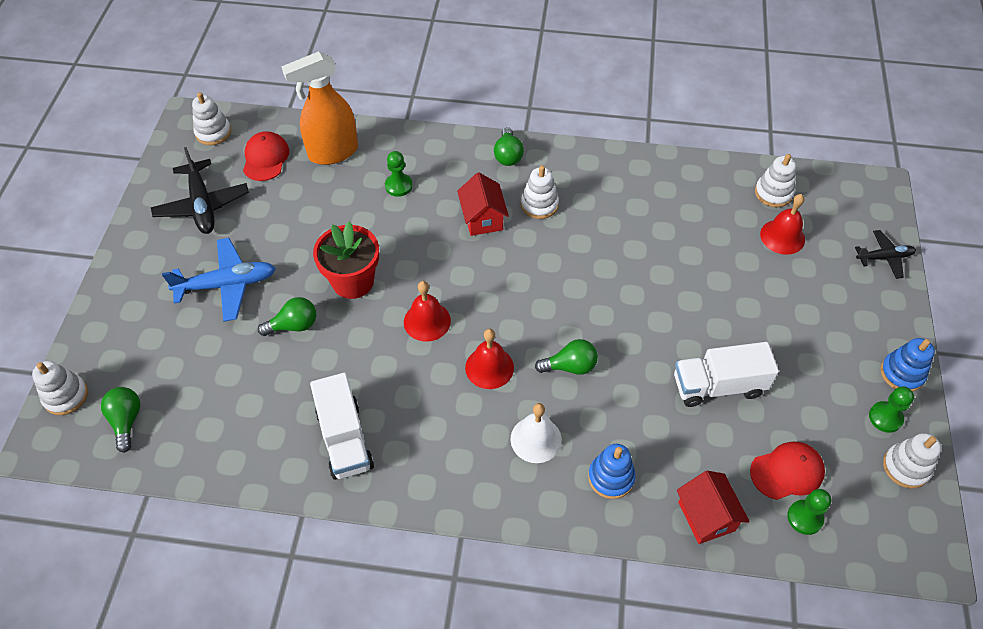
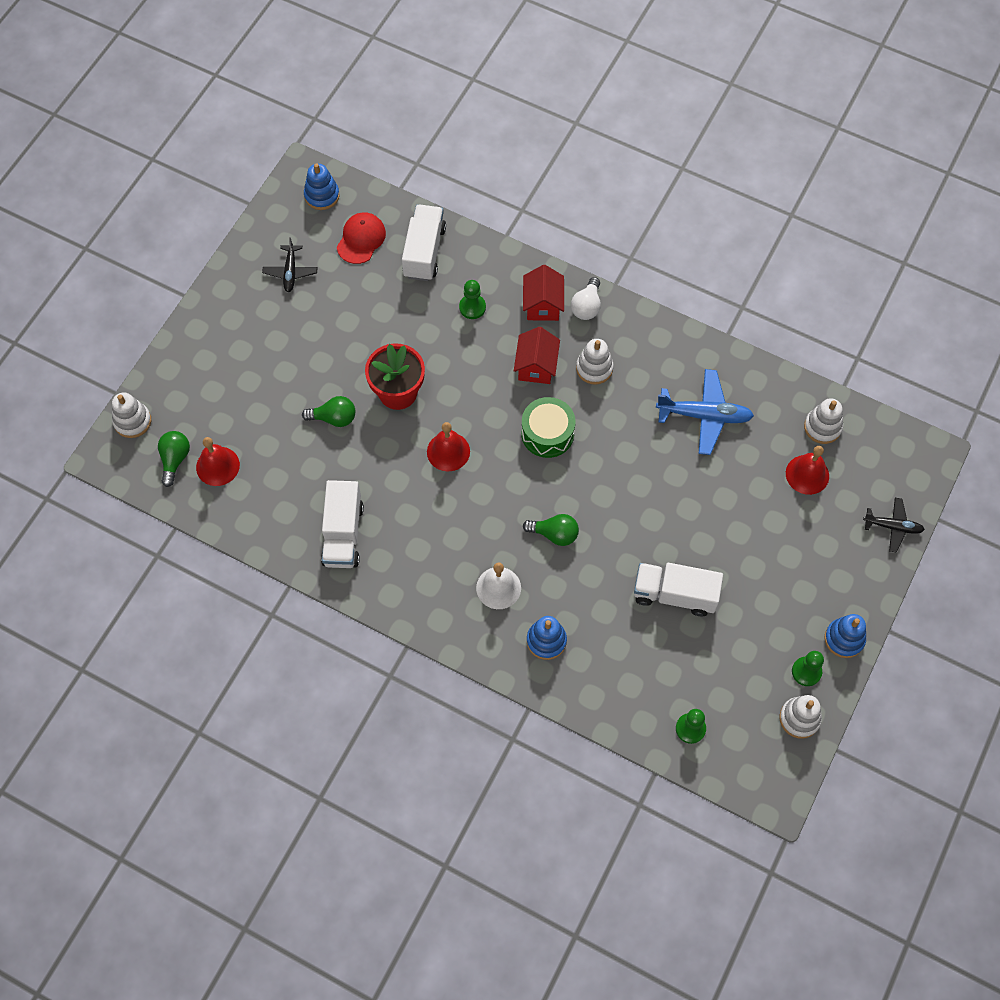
camera: 20 degrees right, 10 degrees up
black plane [151,147,249,234] -> black plane [262,237,317,292], size x0.60
blue plane [162,238,276,322] -> blue plane moved to [656,369,754,455]
white stacking toy [192,92,231,145] -> blue stacking toy [304,163,340,210]
orange spray bottle [282,52,358,165] -> white truck [402,204,446,281]
red bell [465,329,514,389] -> red bell moved to [196,437,240,486]
green light bulb [494,127,524,166] -> white light bulb [571,277,601,320]
red house [677,471,750,544] -> red house moved to [523,265,564,321]
red cap [750,442,825,500] -> none
none -> green drum [521,397,576,458]

